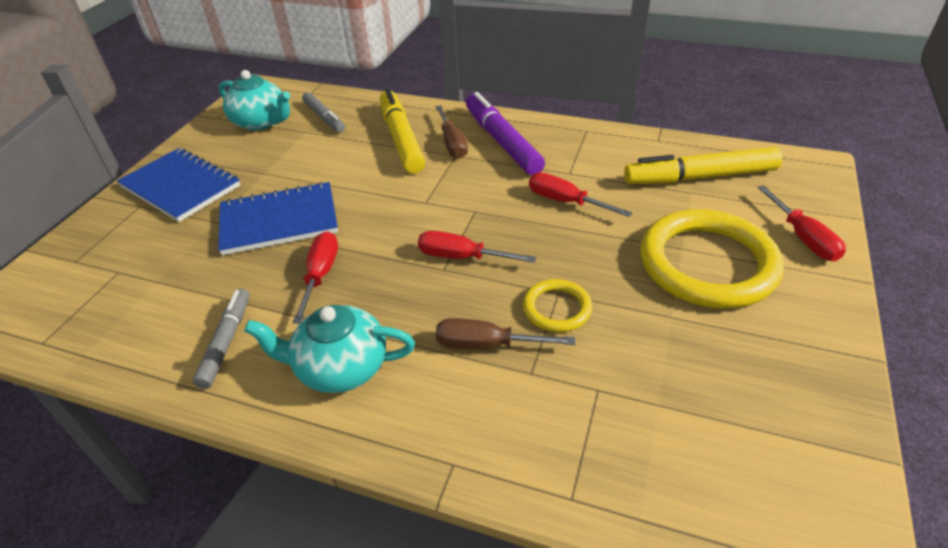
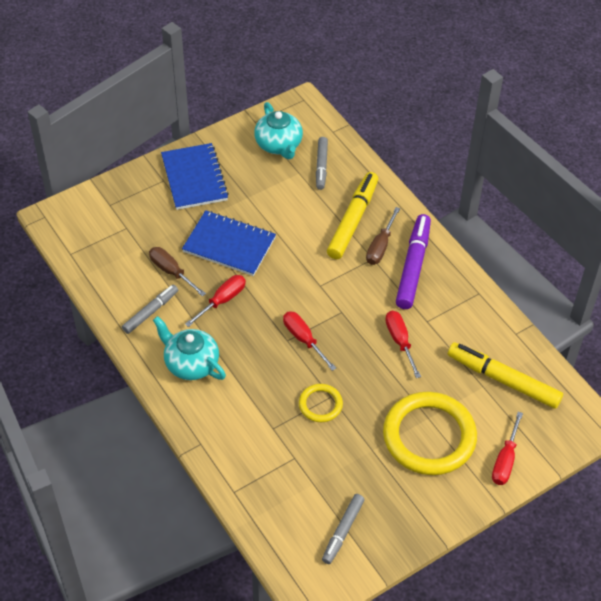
camera: 35 degrees right, 10 degrees up
brown screwdriver [436,318,575,349] -> brown screwdriver moved to [149,247,206,296]
none -> grey marker [322,494,365,564]

